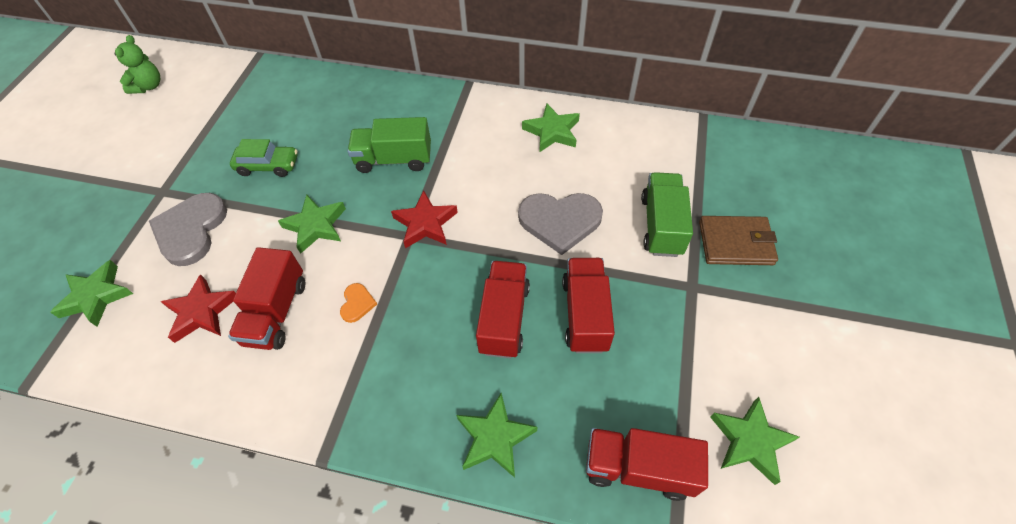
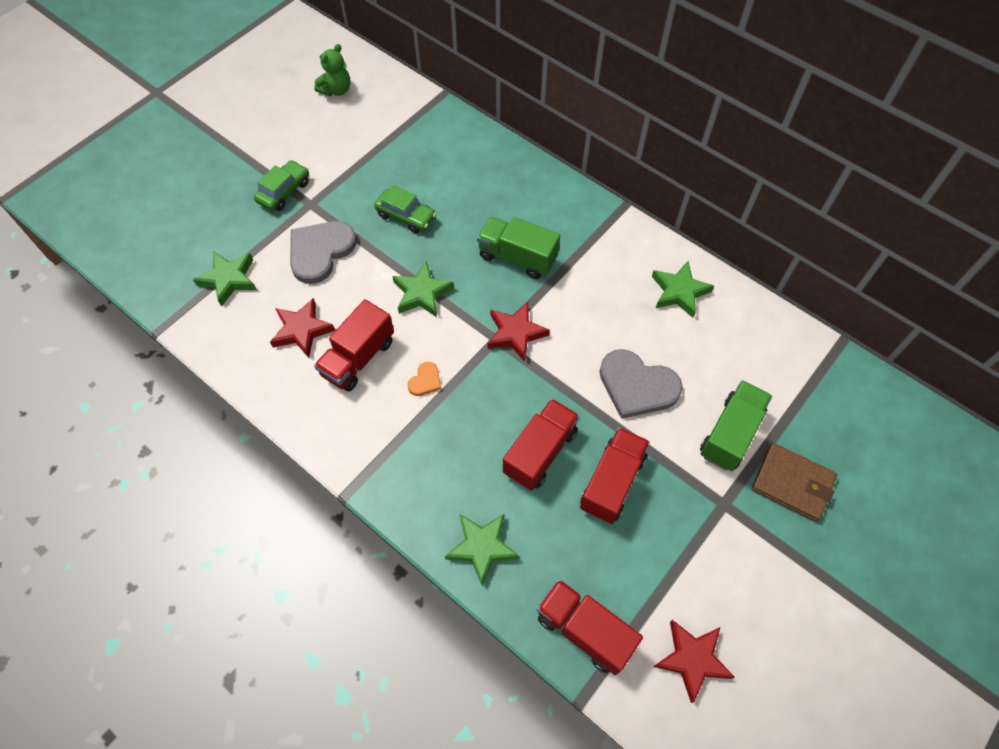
camera: 25 degrees right, 5 degrees up
green star [710,397,799,485] -> red star [653,620,735,703]
none -> green car [254,160,309,211]

